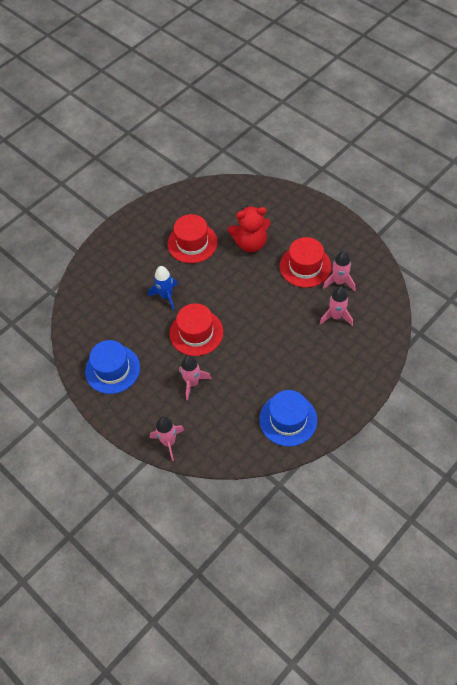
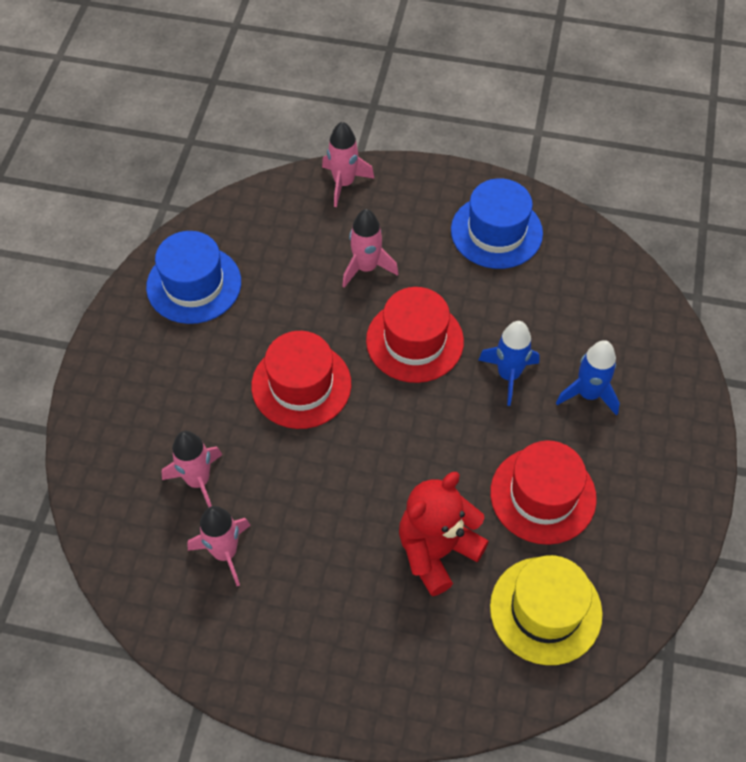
camera: 145 degrees right, 0 degrees up
red hat [280,237,331,288] -> red hat moved to [251,331,351,429]
none -> yellow hat [490,555,603,665]
none -> blue rocket [556,340,620,416]

